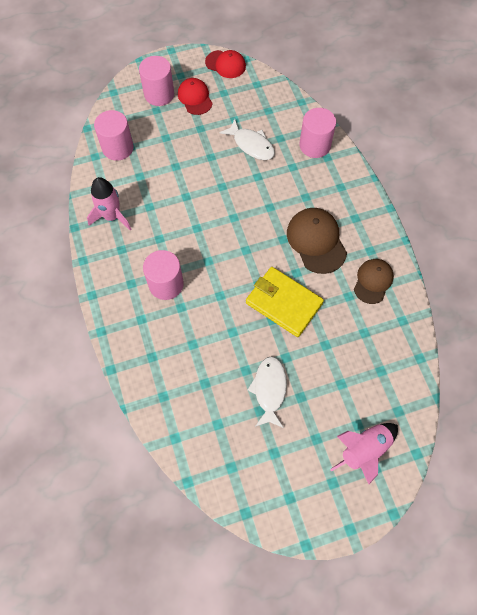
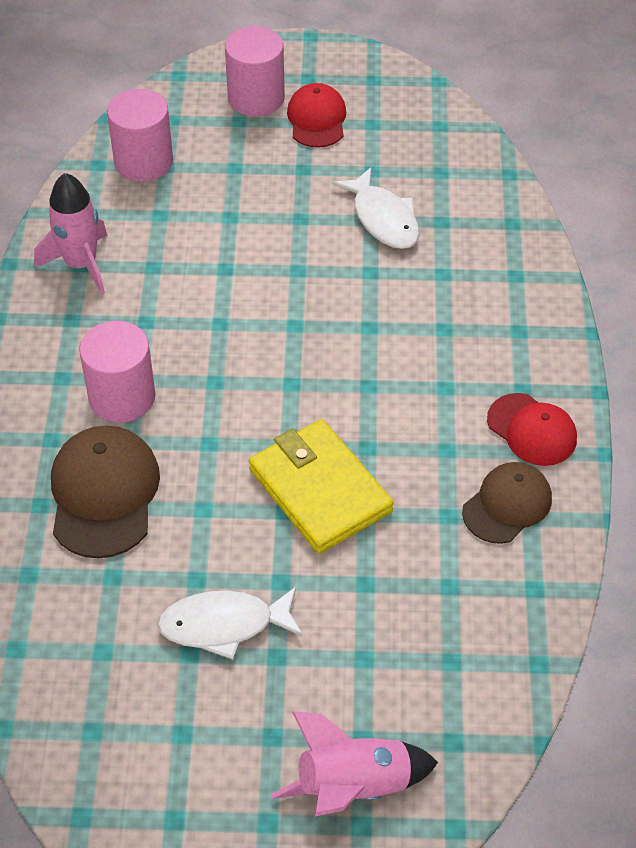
camera: 20 degrees right, 15 degrees down
red cap [205,50,246,78] -> red cap moved to [487,393,577,466]
white fish [248,356,287,428] -> white fish turned 120 degrees counterclockwise [157,587,303,660]
brown cap [287,208,347,274] -> brown cap moved to [51,426,160,558]
pink cylinder [299,108,336,158] -> none

